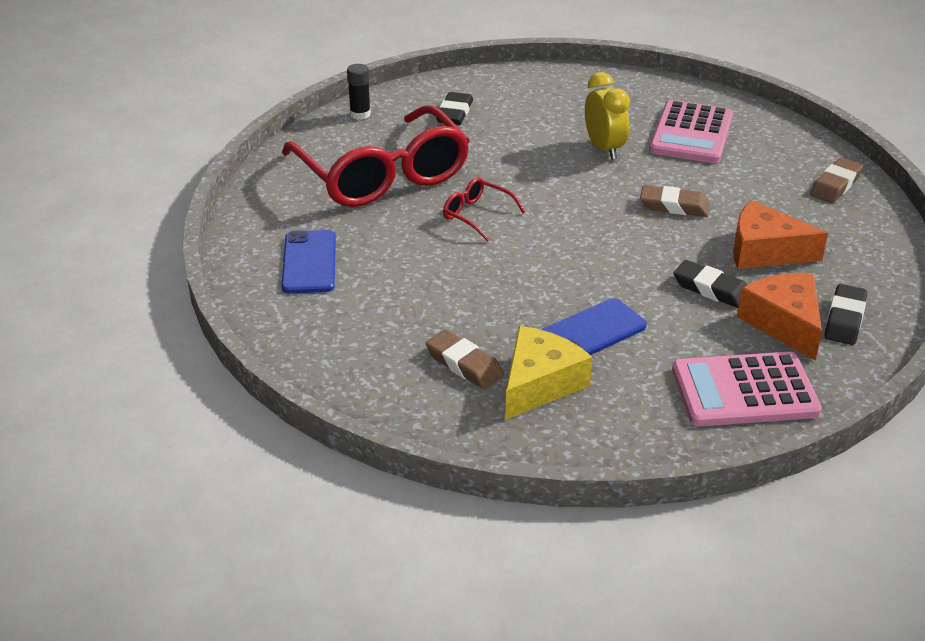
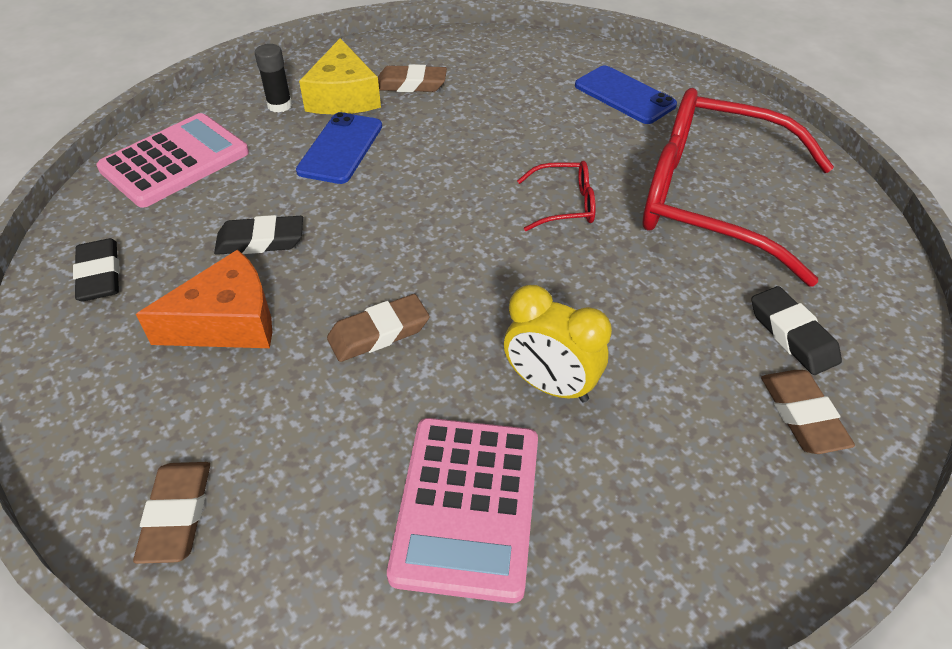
camera: 140 degrees right, 10 degrees up
black glue stick [347,64,371,120] -> black glue stick moved to [255,44,292,113]
pink calculator [649,100,733,163] -> pink calculator turned 150 degrees counterclockwise [387,418,538,603]
orange cheese [737,273,822,361] -> none
none -> brown eraser [761,370,855,454]

